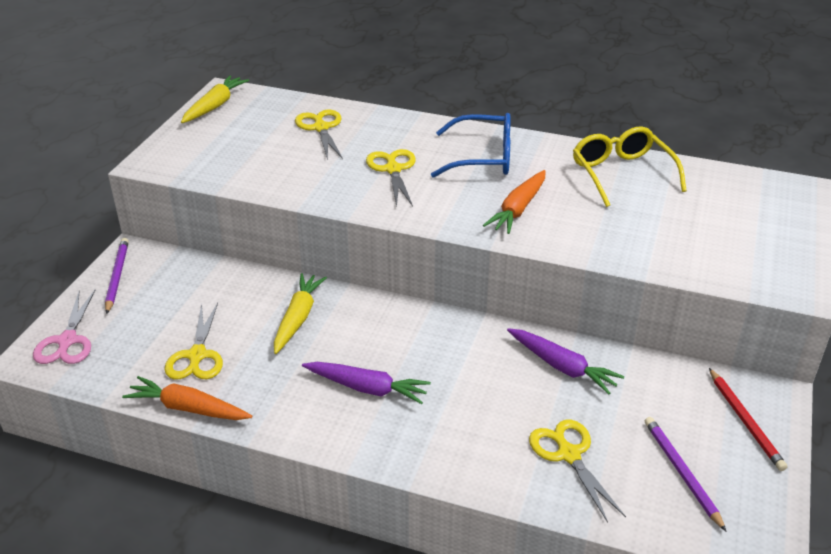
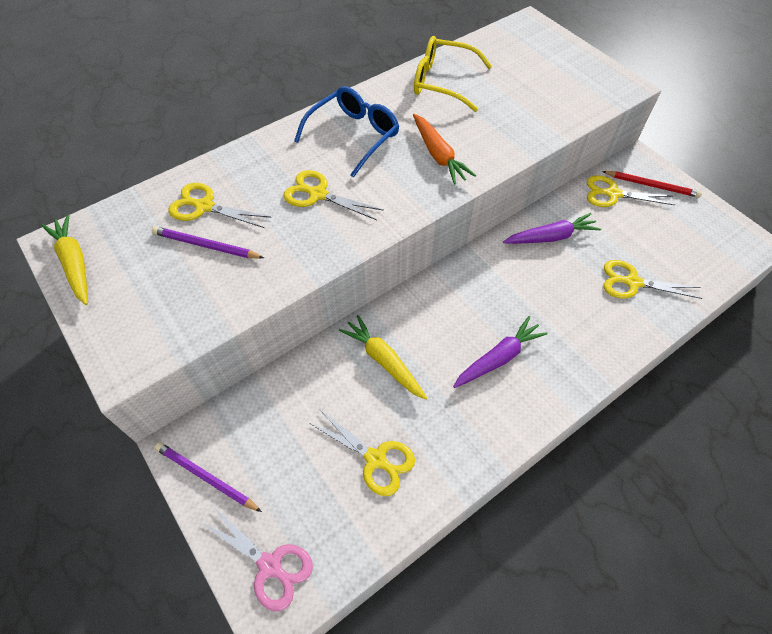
camera: 55 degrees left, 20 degrees up
orange carrot [122,376,252,420] -> none
purple pencil [645,417,727,532] -> purple pencil moved to [152,226,264,259]
none -> yellow scissors [587,175,675,207]

